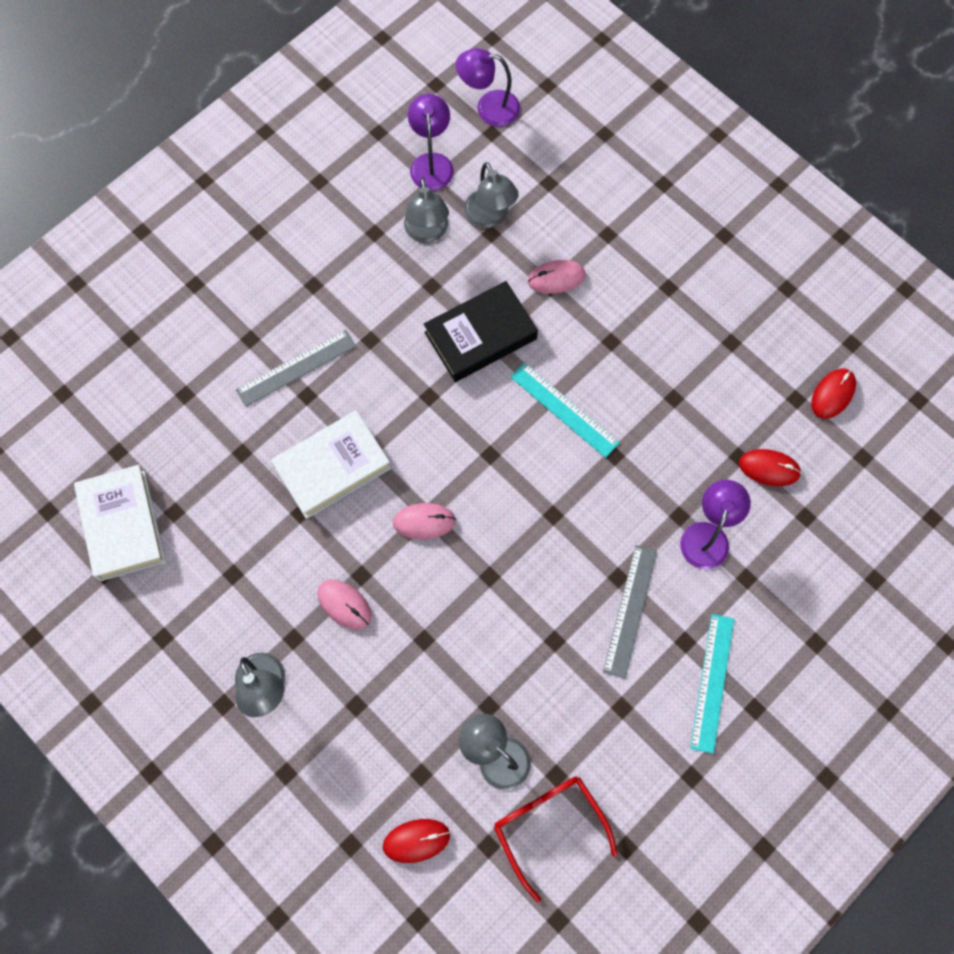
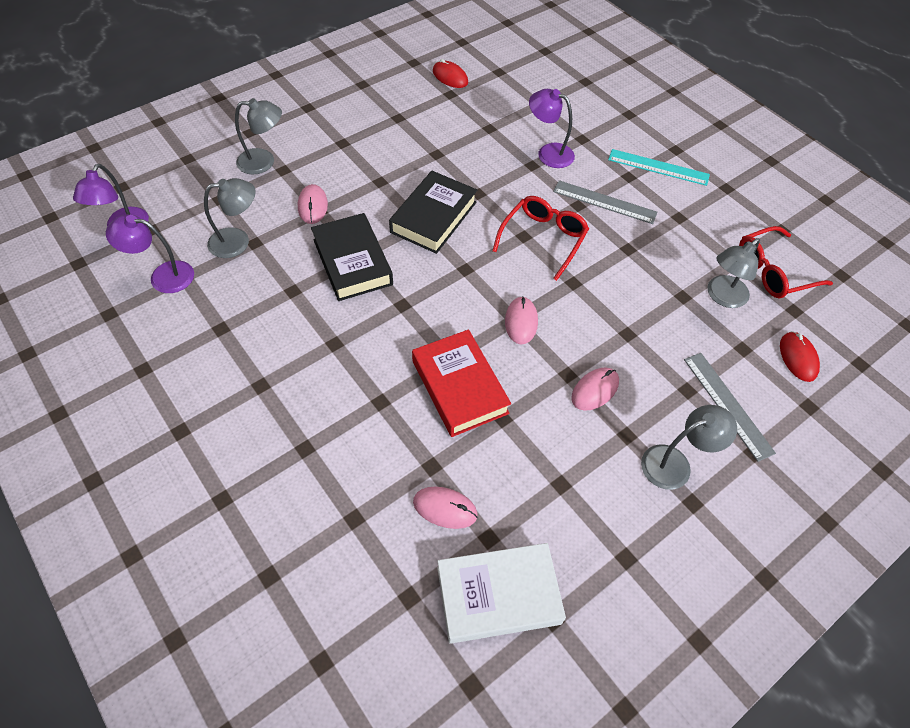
camera: 85 degrees left, 15 degrees down
grey ruler [236,330,356,407] -> grey ruler moved to [684,353,776,462]
white book [271,410,391,519] -> red book [412,329,511,437]
grey lamp [404,177,449,243] -> grey lamp moved to [235,98,282,174]
turquoise ruler [510,362,620,458] -> black book [389,171,477,254]
red mouse [739,449,801,486] -> none
none -> pink mouse [413,487,478,529]
none -> red glasses [492,196,589,281]

